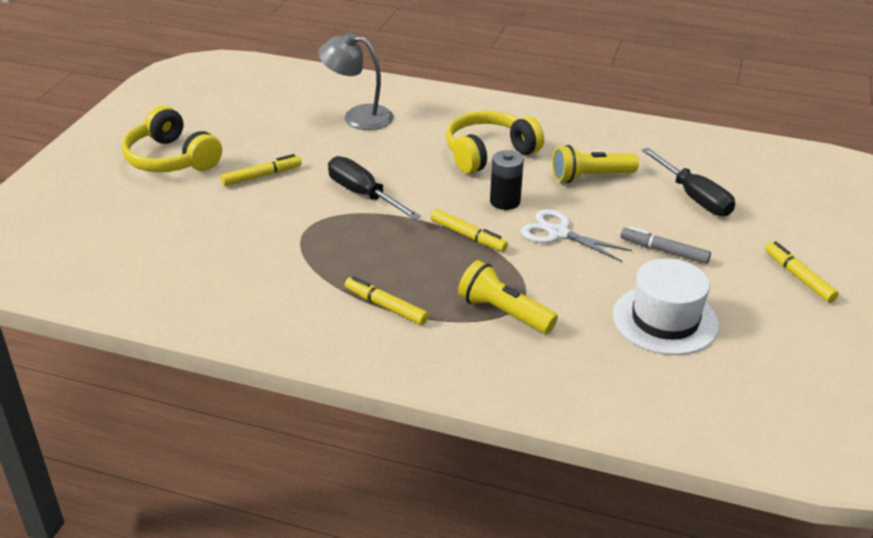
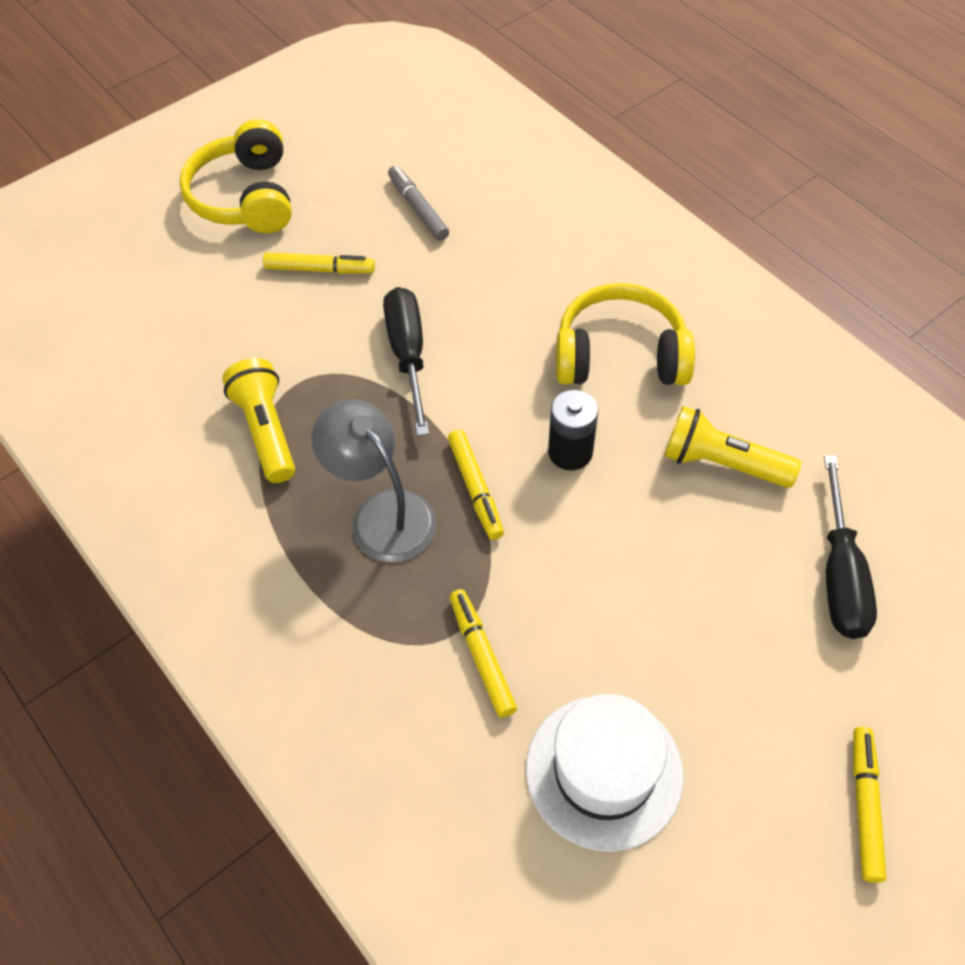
camera: 35 degrees right, 20 degrees up
grey lamp [318,32,394,130] -> grey lamp moved to [311,399,437,563]
yellow marker [345,276,429,325] -> yellow marker moved to [450,589,517,718]
yellow flashlight [458,260,558,334] -> yellow flashlight moved to [222,358,295,483]
white scissors [521,209,632,262] -> none
grey marker [620,226,711,264] -> grey marker moved to [388,166,449,241]

